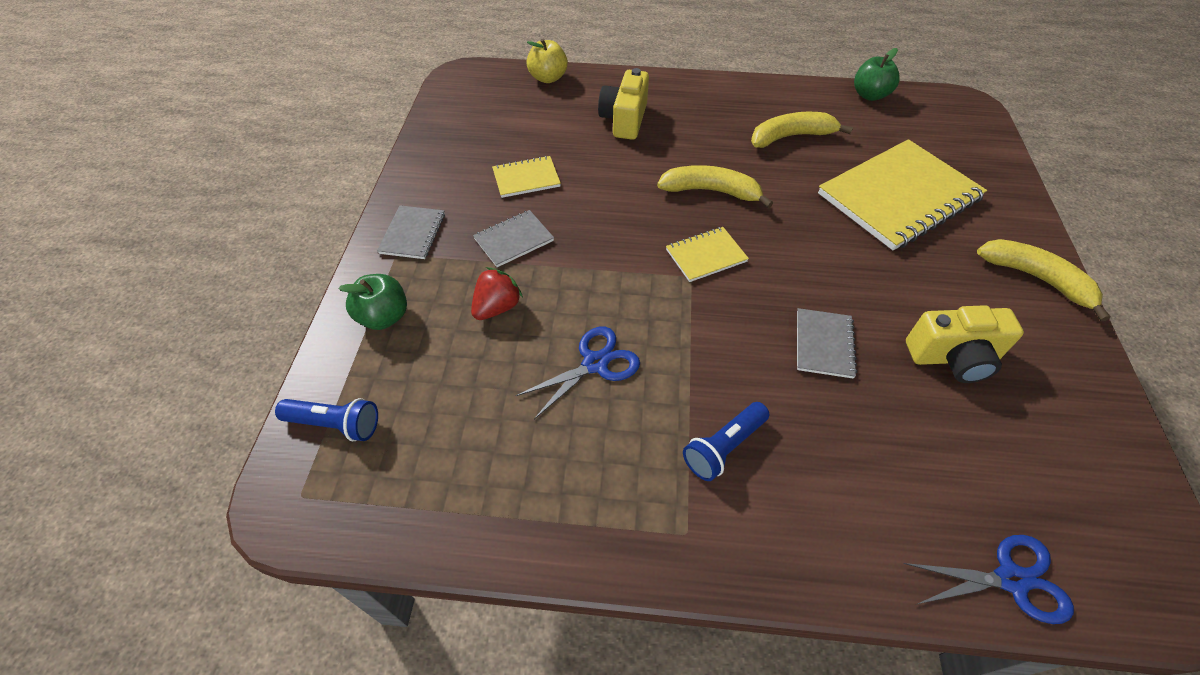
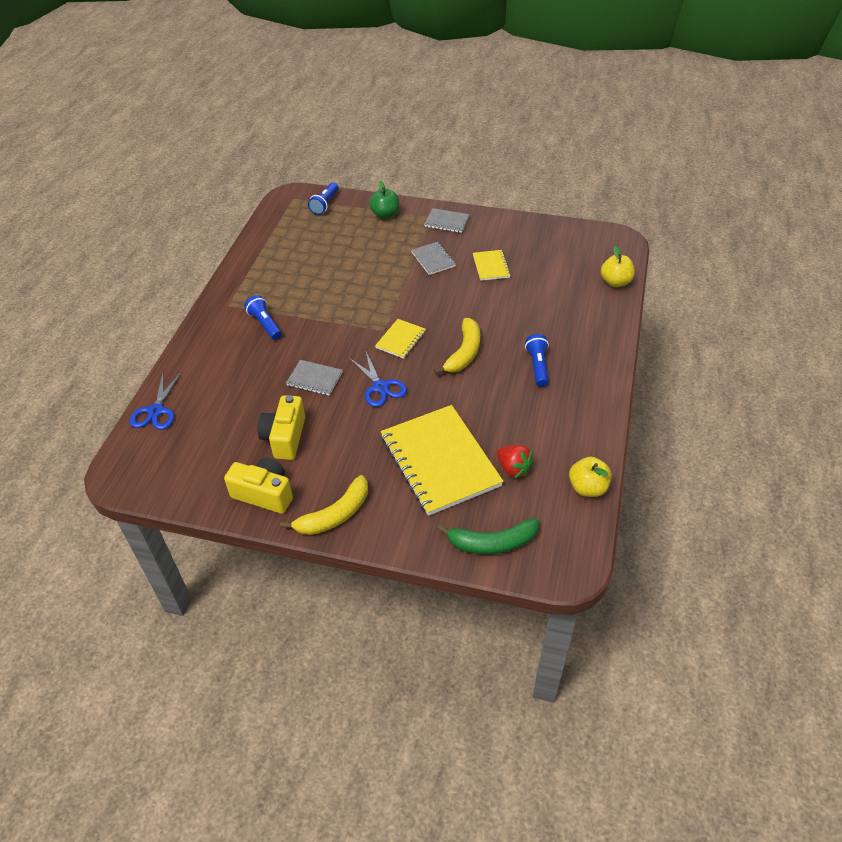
camera: 100 degrees right, 5 degrees down
red strawberry [471,267,523,320] -> red strawberry moved to [497,445,534,479]
blue scissors [516,327,640,419] -> blue scissors moved to [349,352,407,407]
yellow camera [598,68,649,140] -> yellow camera moved to [224,458,293,514]
yellow notebook [666,227,749,282] -> yellow notebook turned 45 degrees clockwise [375,319,426,359]
yellow banana [751,112,853,148] -> none
green apple [854,48,900,101] -> yellow apple [569,457,612,497]
none -> green banana [437,518,539,555]
none -> blue flashlight [525,334,549,387]

